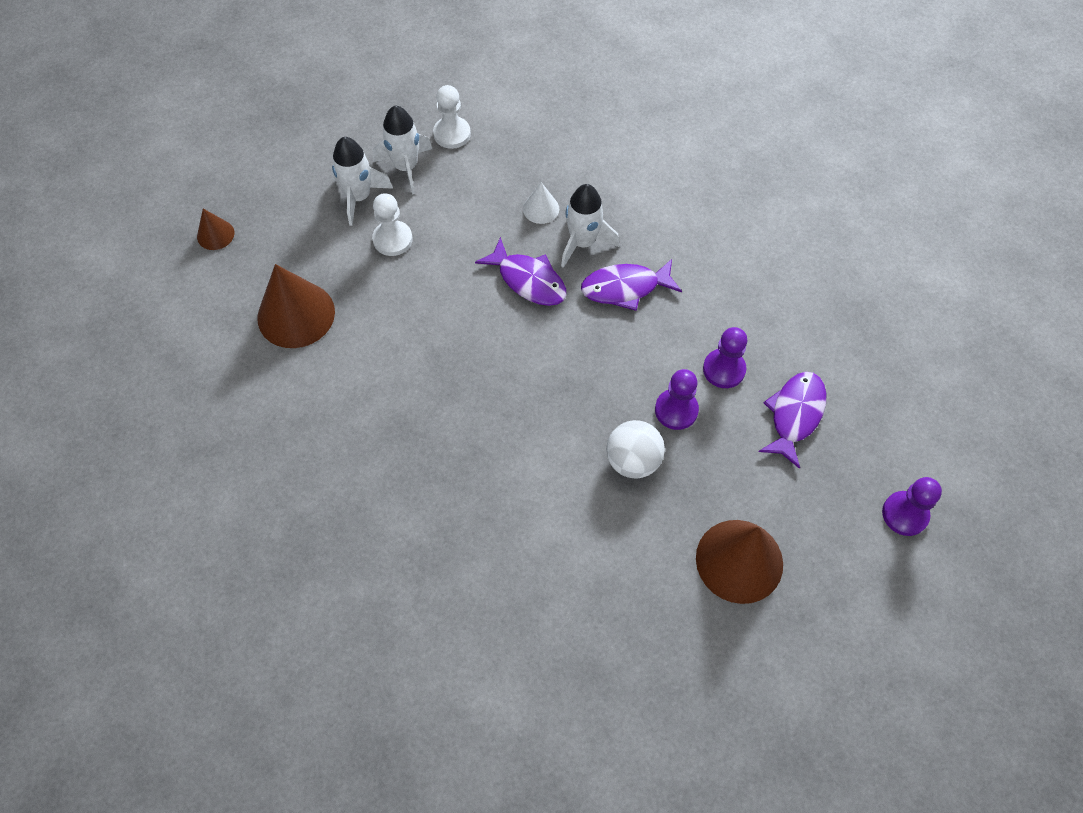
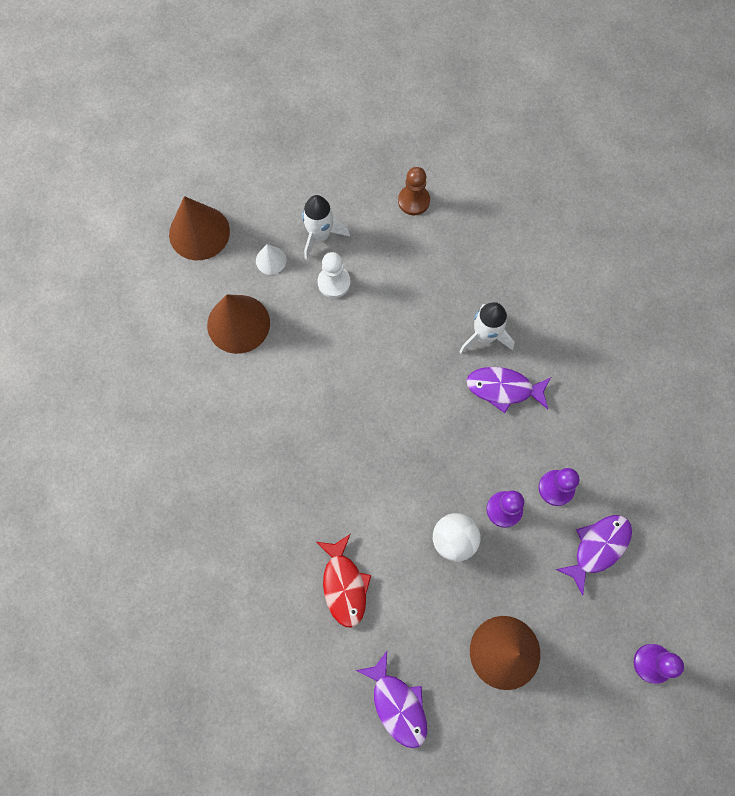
camera: 20 degrees right, 10 degrees up
brown cone [197,209,234,250] -> brown cone [169,196,230,260], size x1.99
white rocket [373,106,432,194] -> none
white pawn [433,85,471,149] -> brown pawn [398,167,430,215]
purple fish [475,237,567,306] -> purple fish moved to [355,651,427,748]
white cone [523,182,559,224] -> white cone moved to [256,244,286,275]
none -> red fish [317,534,371,627]

